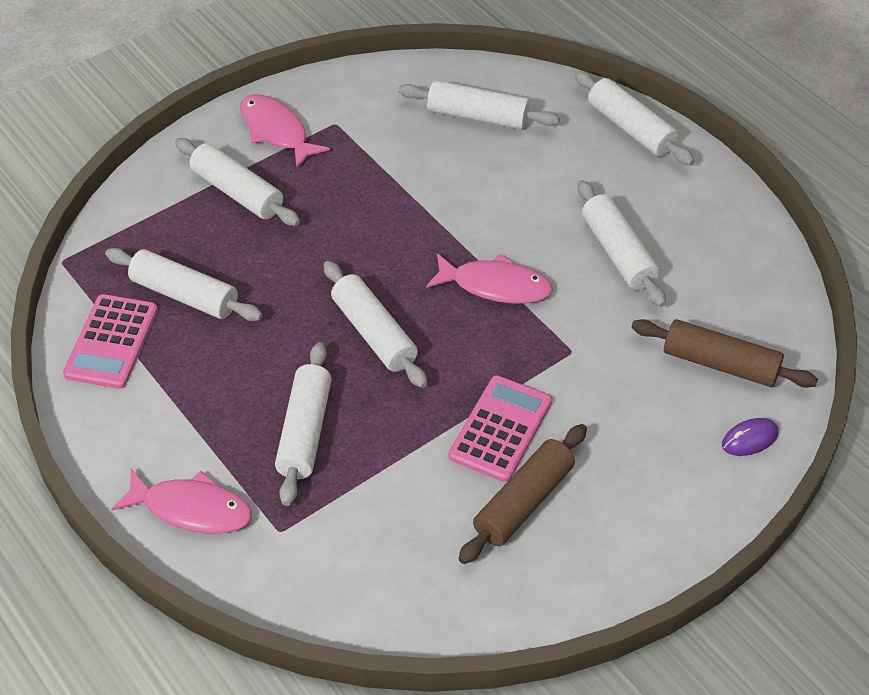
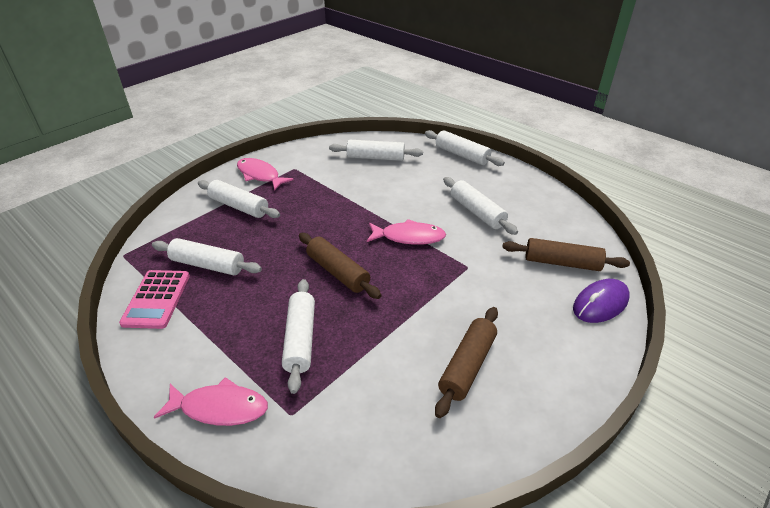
camera: 10 degrees left, 10 degrees down
white rolling pin [323,261,427,388] -> brown rolling pin [299,233,381,299]
pink calculator [448,375,552,482] -> none
purple mouse [722,418,779,456] -> purple mouse [573,279,630,323], size x1.68

